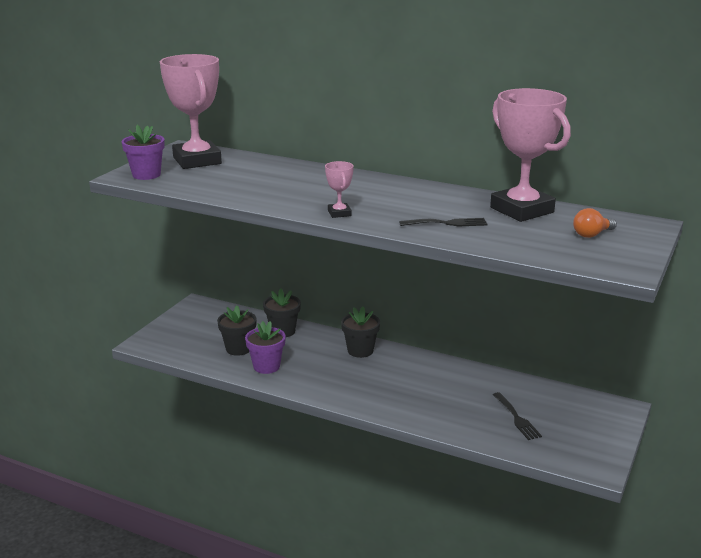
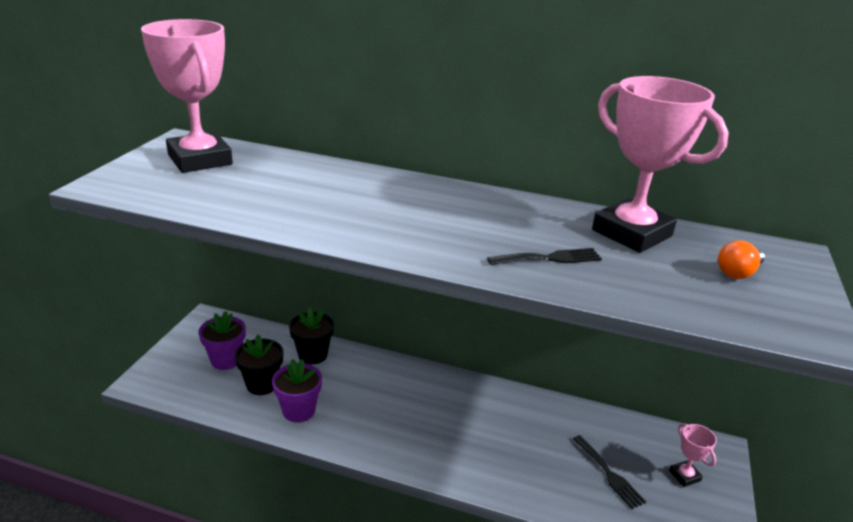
camera: 10 degrees left, 5 degrees up
purple flower pot [122,125,165,180] -> purple flower pot moved to [199,311,246,370]
pink trophy [325,161,354,218] -> pink trophy moved to [669,423,717,487]
black flower pot [341,307,380,358] -> none

